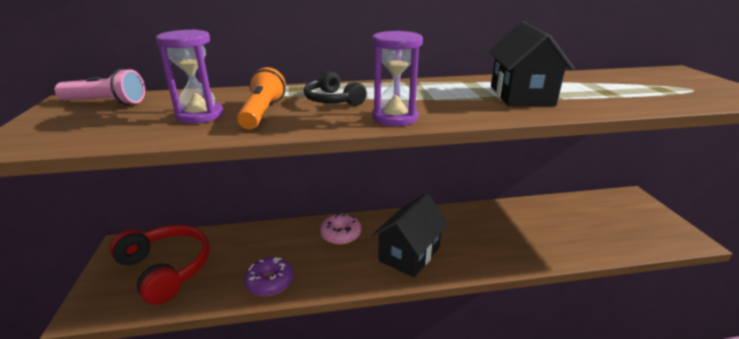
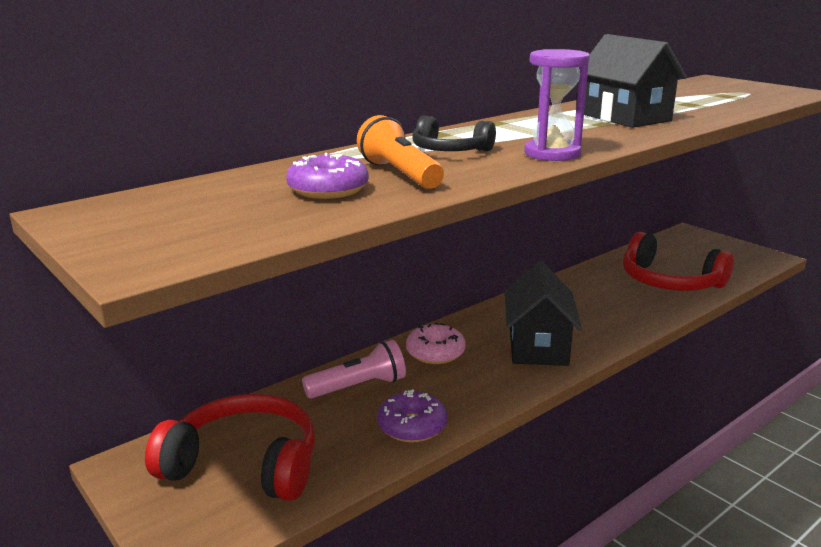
camera: 30 degrees left, 5 degrees down
pink flashlight [55,69,145,105] -> pink flashlight moved to [302,340,406,399]
purple hourglass [156,29,223,124] -> purple donut [286,153,369,199]
none -> red headphones [623,232,734,291]

